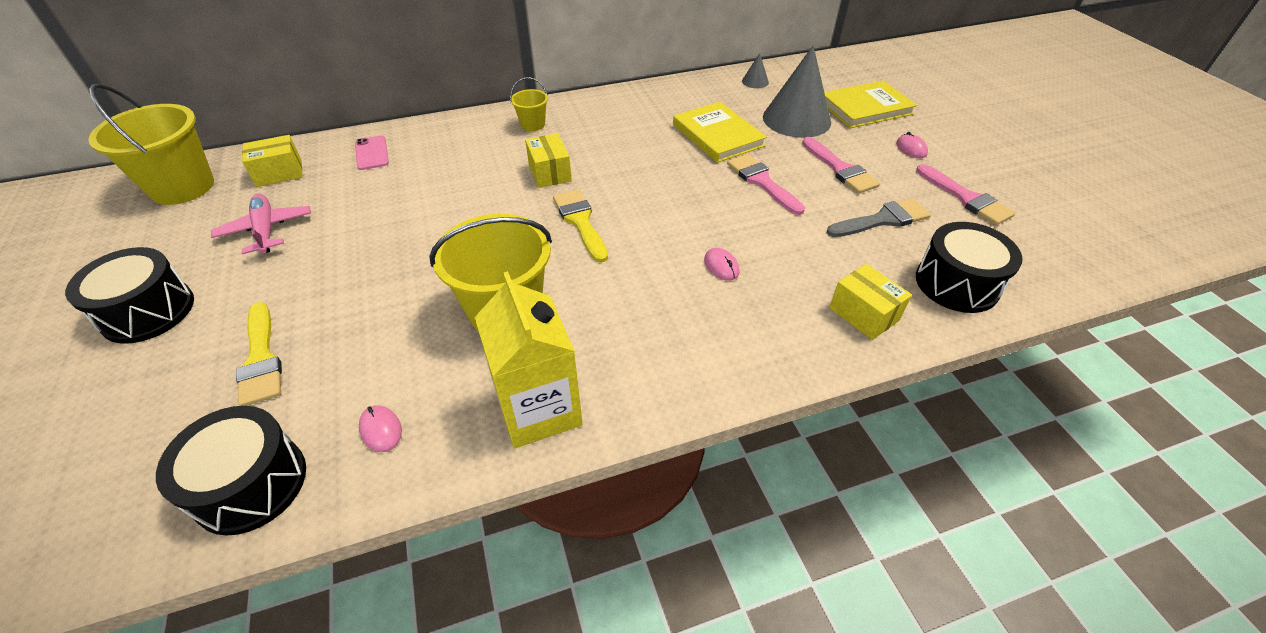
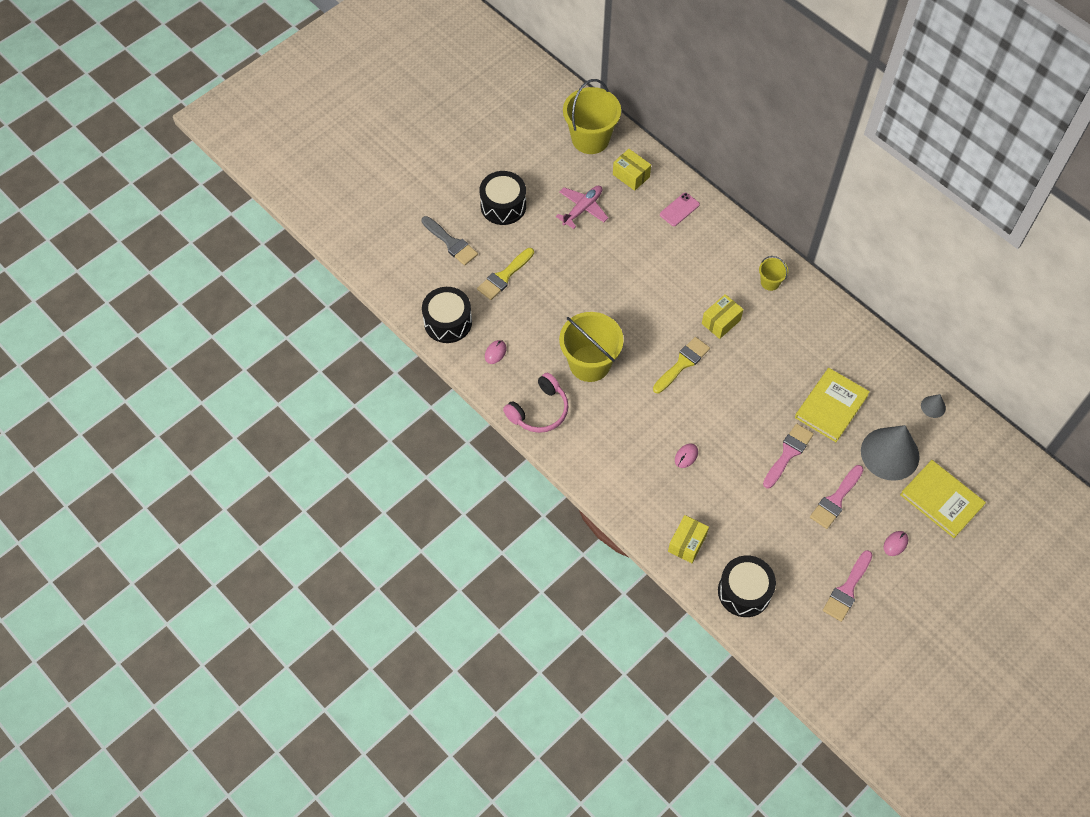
camera: 65 degrees right, 15 degrees up
yellow carton [474,271,583,448] -> pink headphones [503,373,569,433]
grey brush [827,198,931,237] -> grey brush moved to [421,216,478,265]

